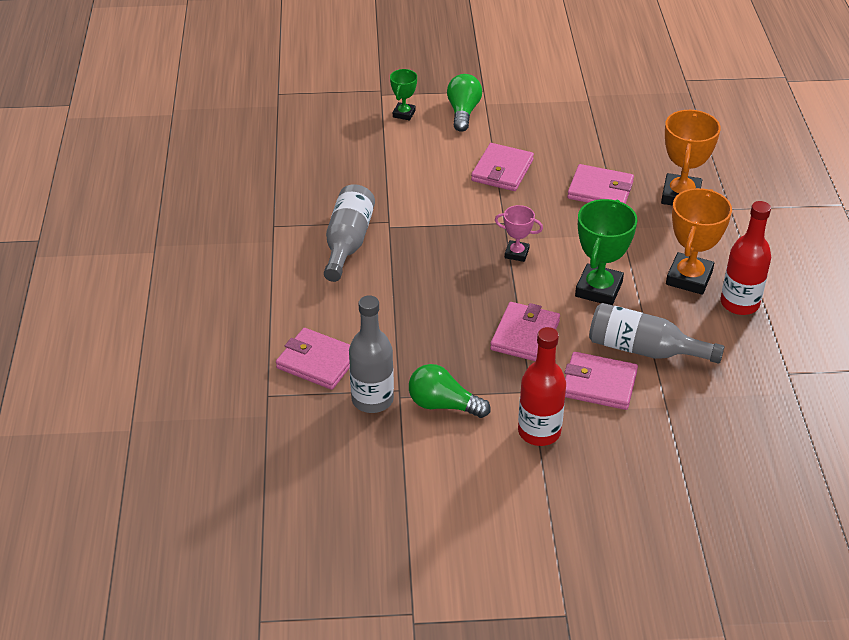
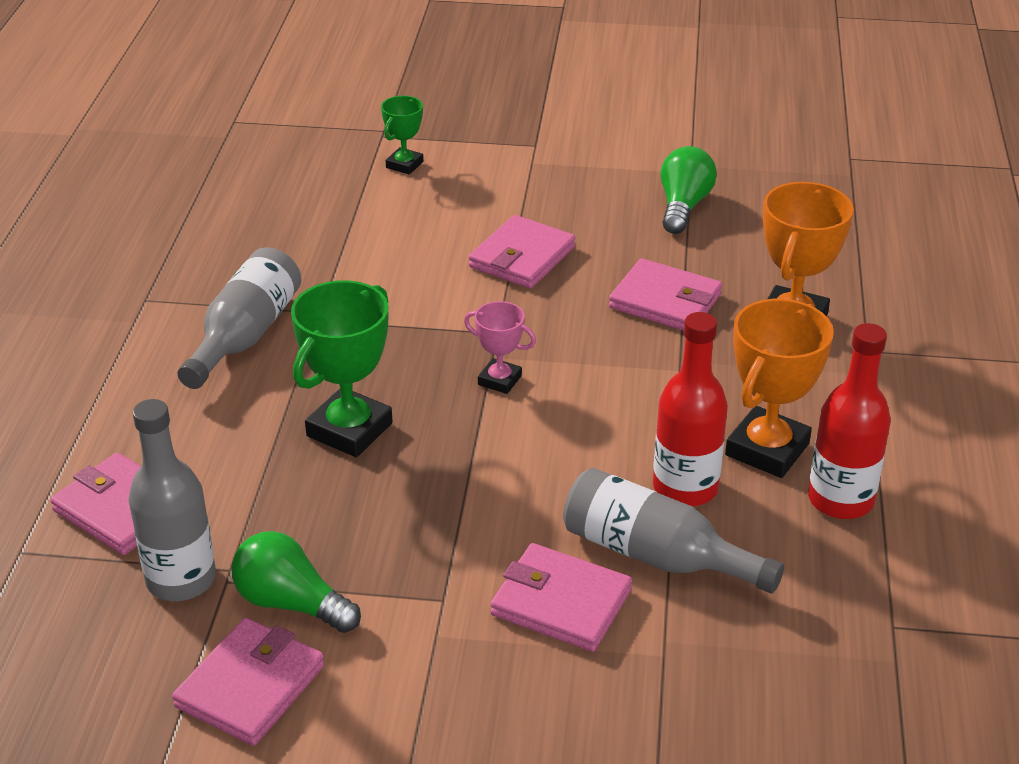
camera: 10 degrees right, 5 degrees down
green light bulb [447,74,482,132] -> green light bulb moved to [661,146,717,234]
pink wallet [490,302,560,361] -> pink wallet moved to [172,618,325,746]
red bottle [518,327,566,446] -> red bottle moved to [653,312,728,507]
green trophy [575,199,638,305] -> green trophy moved to [291,280,393,457]

